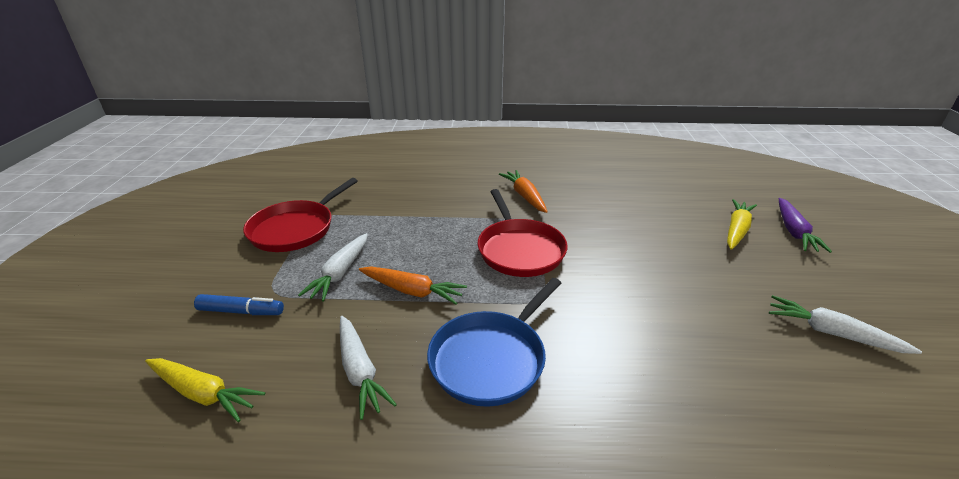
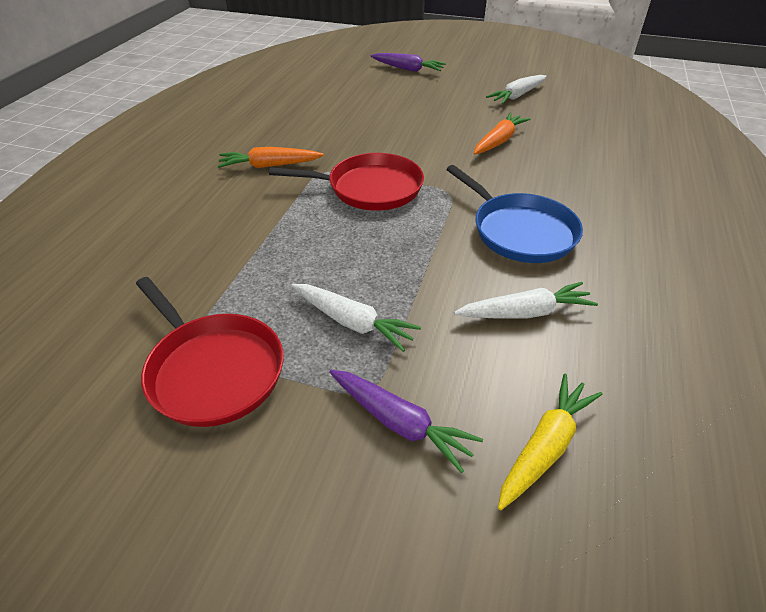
camera: 75 degrees left, 10 degrees up
blue marker [194,294,284,315] -> purple carrot [329,370,483,473]
orange carrot [359,267,467,305] -> orange carrot moved to [474,113,530,155]
yellow carrot [727,199,757,250] -> none

